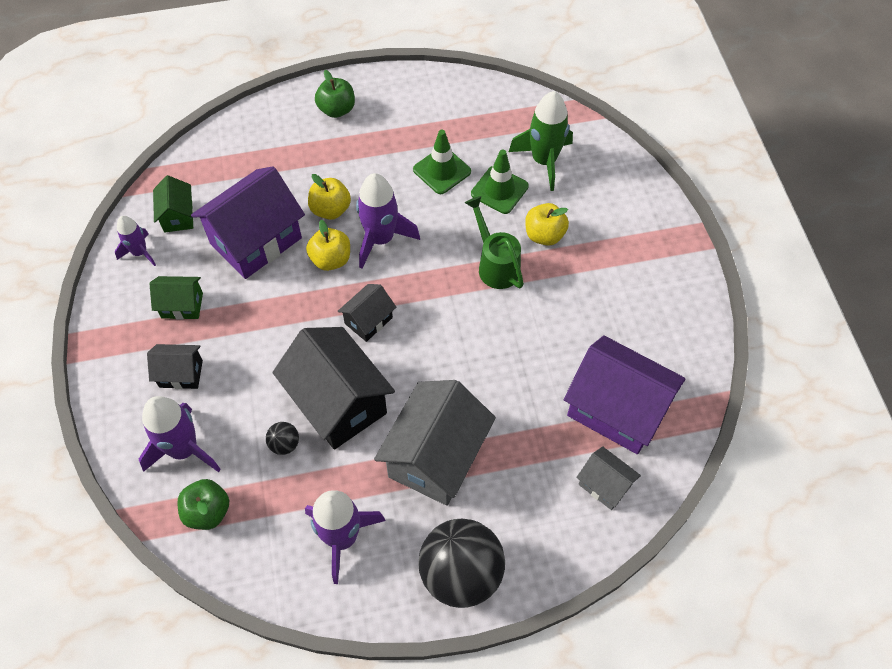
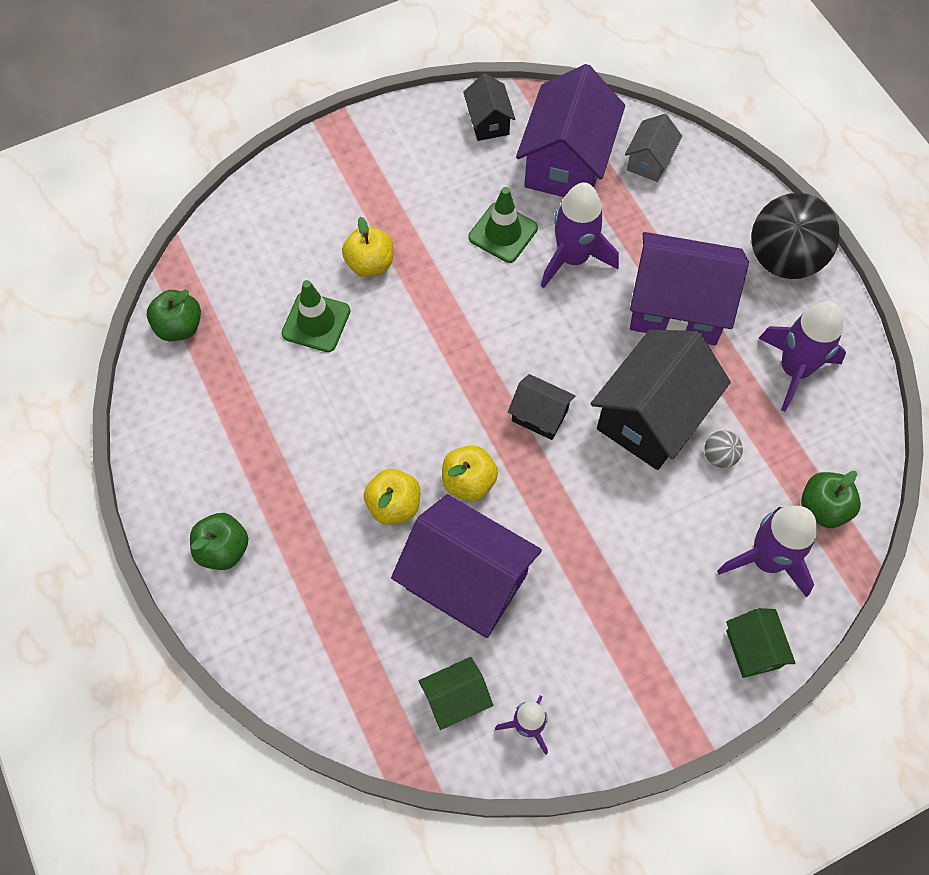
camera: 105 degrees left, 5 degrees up
black house [147,344,203,389] -> black house moved to [463,73,516,141]
green house [150,276,203,320] -> green house moved to [726,608,796,678]
black ball [266,422,299,455] -> grey ball [704,431,743,468]
purple rocket [356,173,420,269] -> purple rocket moved to [541,182,619,288]
grey house [374,380,496,506] -> purple house [630,232,749,345]
green traffic cone [413,130,471,194] -> green traffic cone moved to [468,187,538,263]
green watering can [465,196,524,289] -> none
green rocket [509,91,573,191] -> none
none -> green apple [147,289,201,341]

